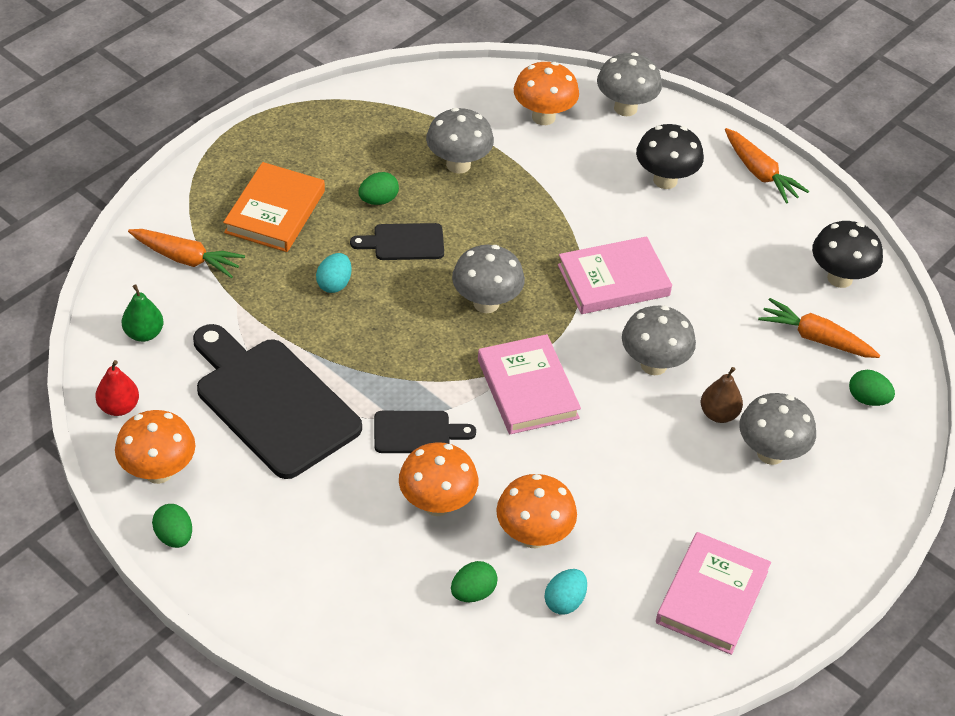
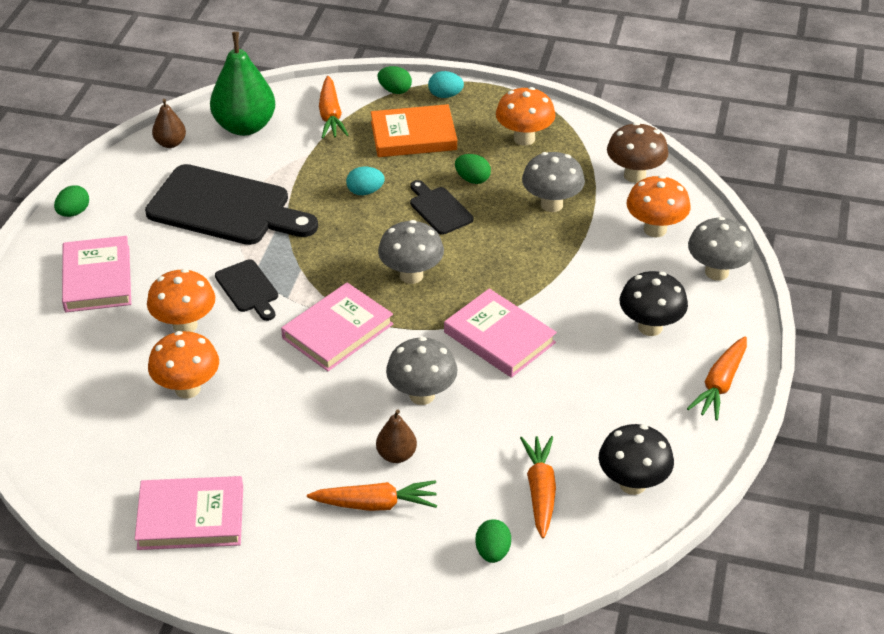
camera: 65 degrees right, 5 degrees down
red pear [95,360,139,416] -> brown pear [152,99,186,148]
orange mushroom [115,410,195,484] -> orange mushroom moved to [496,87,556,146]
green pear [122,284,164,342] -> green pear [210,32,275,136], size x1.97
black cutting board [193,324,362,479] -> black cutting board turned 90 degrees clockwise [145,164,318,245]
green egg [451,561,498,602] -> green egg moved to [377,66,412,94]
turquoise egg [545,569,587,614] -> turquoise egg moved to [428,71,464,98]
grey mushroom [739,393,816,465] -> orange carrot [307,480,437,511]
none -> pink book [62,236,131,312]
none -> brown mushroom [607,122,669,183]

